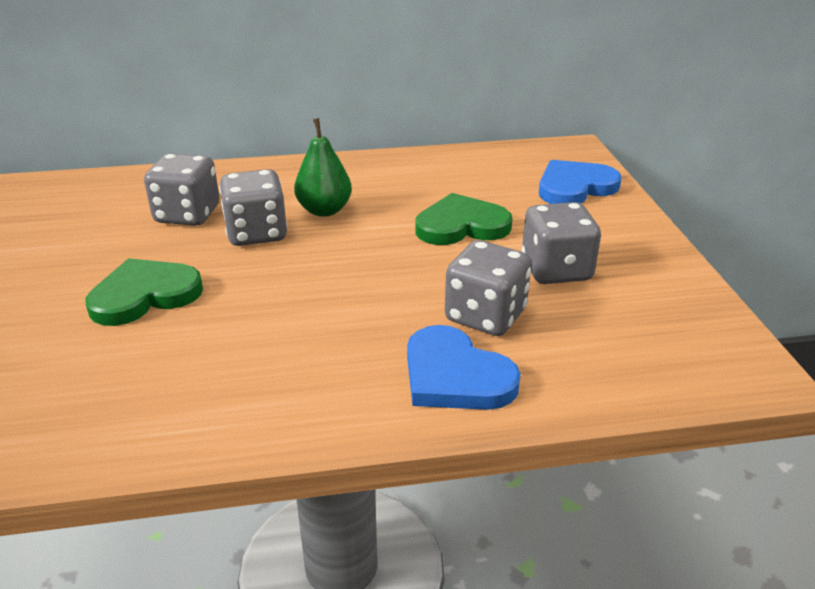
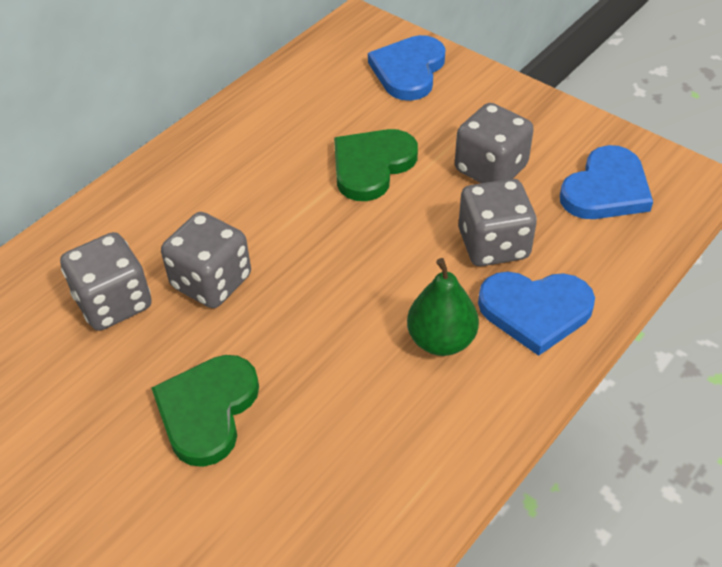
camera: 40 degrees left, 15 degrees up
green pear [294,118,352,217] -> green pear moved to [407,258,479,356]
none -> blue heart [560,145,653,219]

